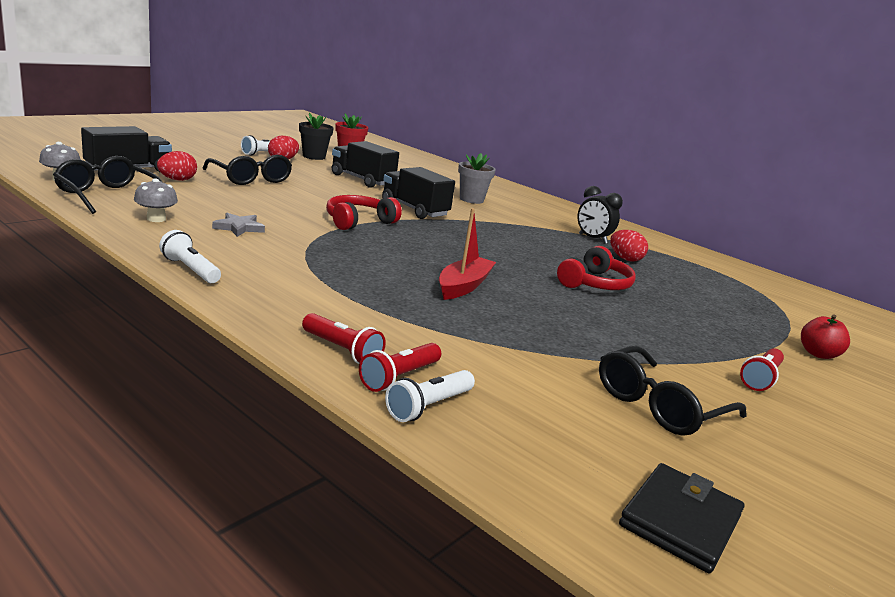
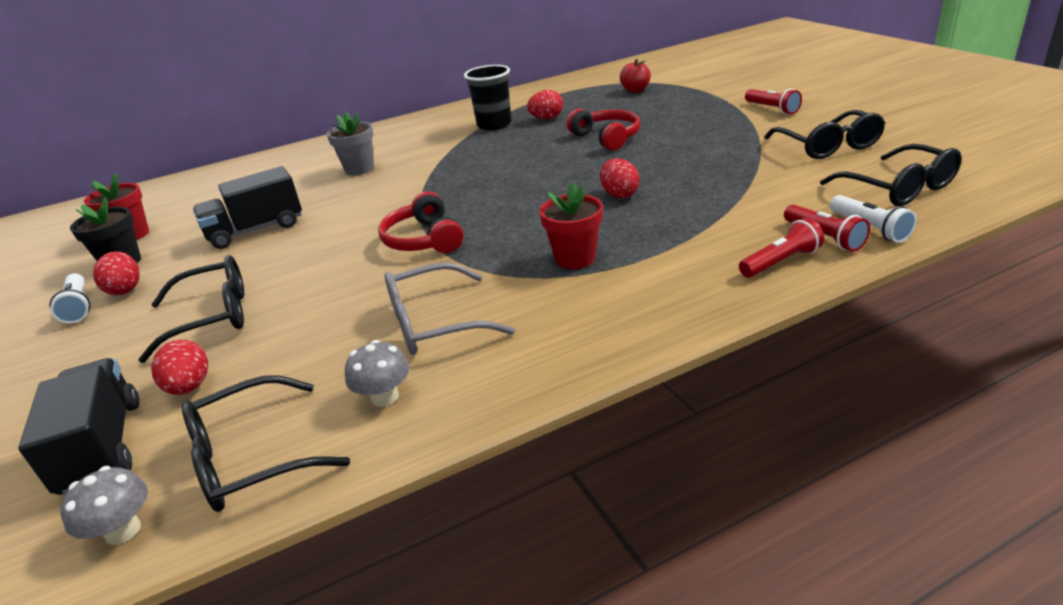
camera: 60 degrees left, 10 degrees up
white flashlight [159,230,221,283] -> none
grey star [212,213,265,237] -> grey glasses [385,262,515,355]
black truck [382,167,455,219] -> none
red boat [439,208,496,300] -> red egg [600,158,639,198]
black clock [577,186,623,244] -> black cup [464,65,511,130]
black wallet [619,463,744,573] -> none
red apple [801,314,850,359] -> red apple moved to [620,59,651,93]
none -> red flower pot [539,182,603,269]
none -> black glasses [820,144,962,206]

